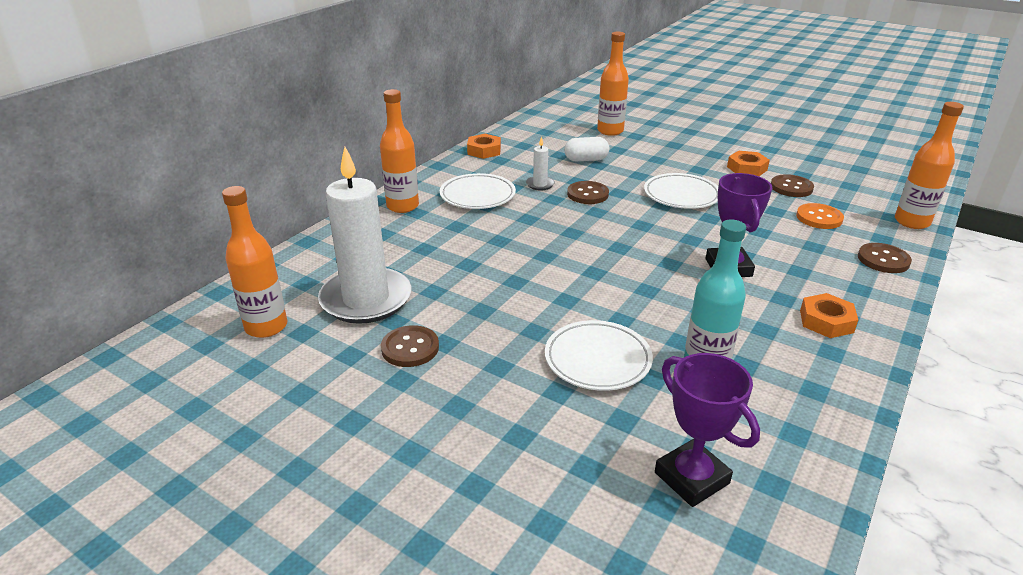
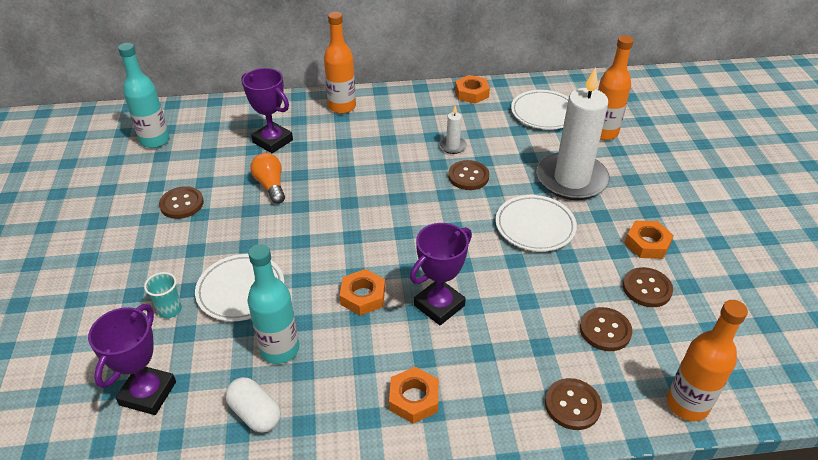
camera: 50 degrees right, 10 degrees up
orange bottle [222,186,287,338] -> turquoise bottle [118,43,169,148]
white candle [318,147,411,324] -> white candle moved to [537,67,610,200]
white plate [440,173,516,209] -> white plate moved to [511,90,569,129]
white capsule [564,137,609,161] -> white capsule moved to [225,377,281,433]
orange button [796,203,844,229] -> brown button [580,307,632,351]
none -> turquoise cup [144,272,182,318]
none -> purple trophy [241,68,293,153]
none -> orange light bulb [250,153,285,204]
none -> orange nut [340,269,385,316]

